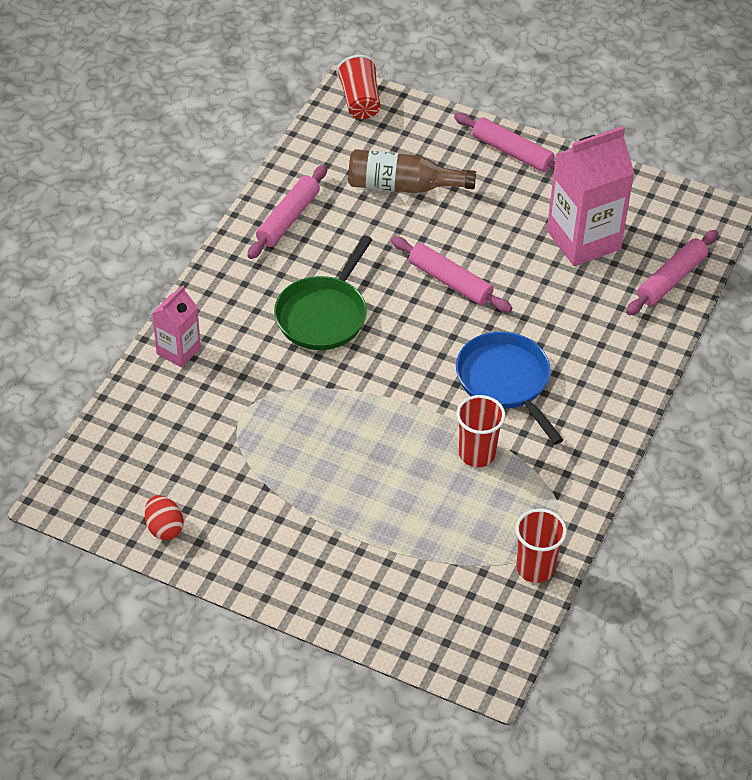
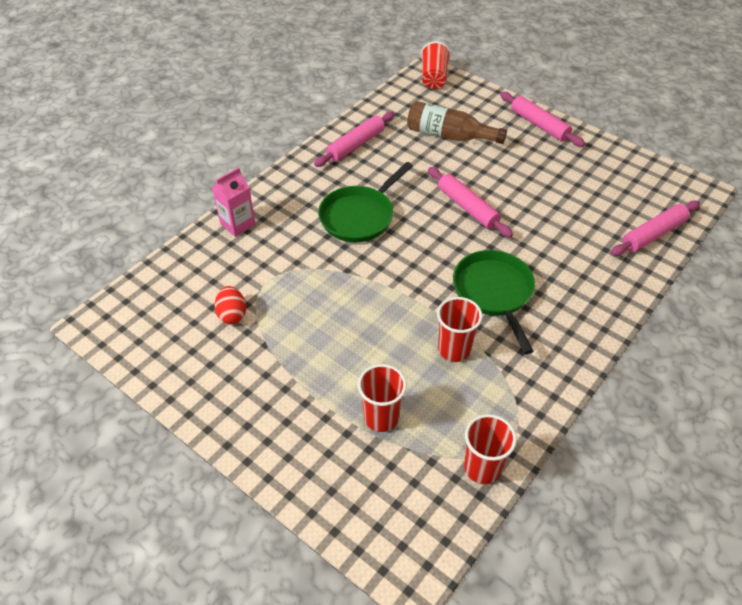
camera: 15 degrees right, 0 degrees up
red egg [145,495,184,540] -> red egg moved to [215,286,246,324]
blue pan [456,332,563,445] -> green pan [453,250,535,354]
pink carton [547,126,635,266] -> none
none -> red cup [358,364,407,432]

